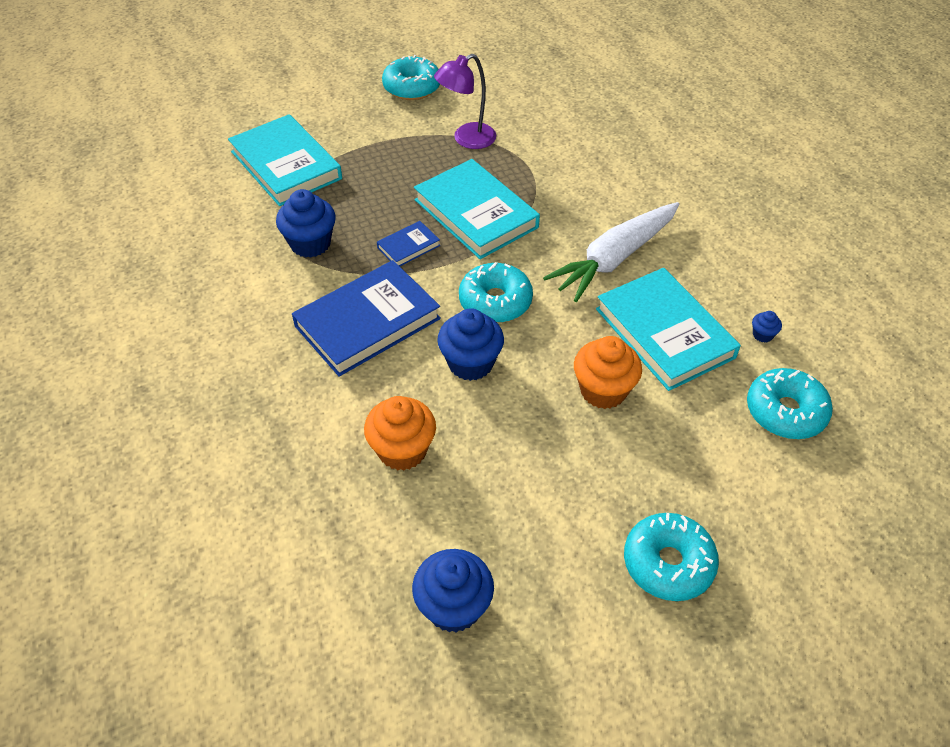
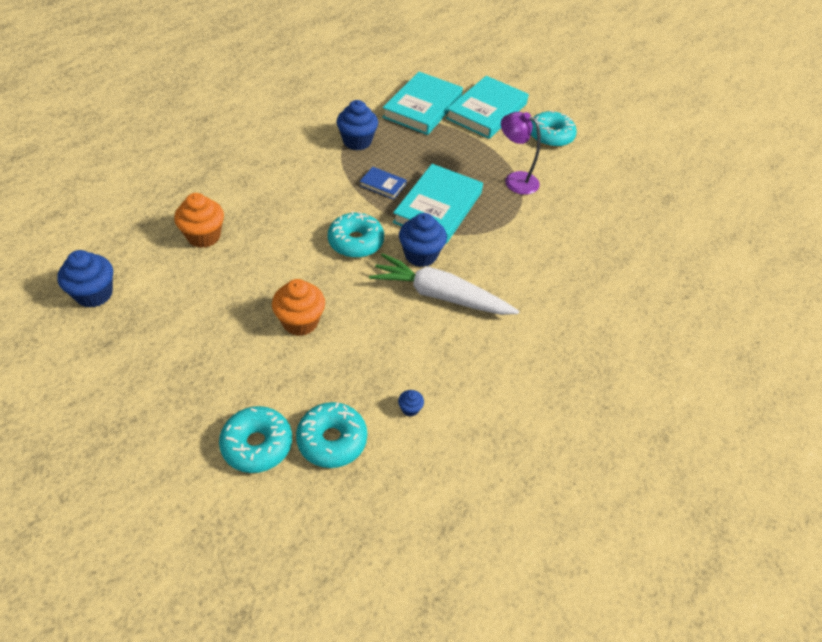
camera: 60 degrees right, 0 degrees up
blue book [292,260,441,377] -> none
blue cupcake [437,308,504,381] -> blue cupcake moved to [399,213,447,267]
turquoise book [596,268,741,391] -> turquoise book moved to [446,76,529,139]
turquoise donut [624,513,719,601] -> turquoise donut moved to [219,406,292,473]

